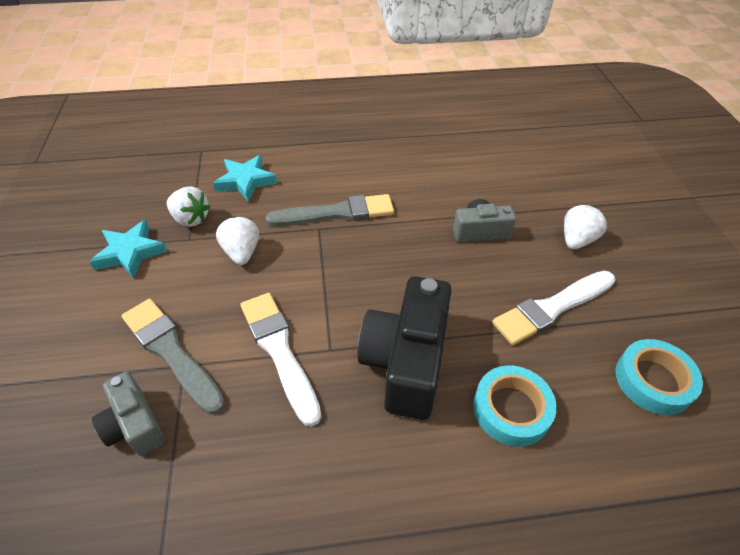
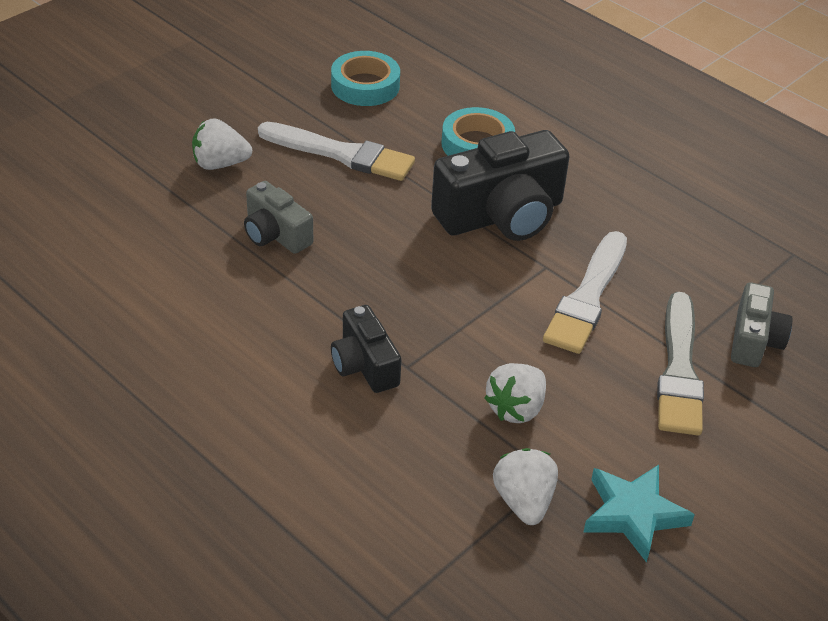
camera: 130 degrees left, 5 degrees down
turquoise star [213,155,277,201] -> none
grey brush [266,194,394,226] -> black camera [331,305,401,393]

